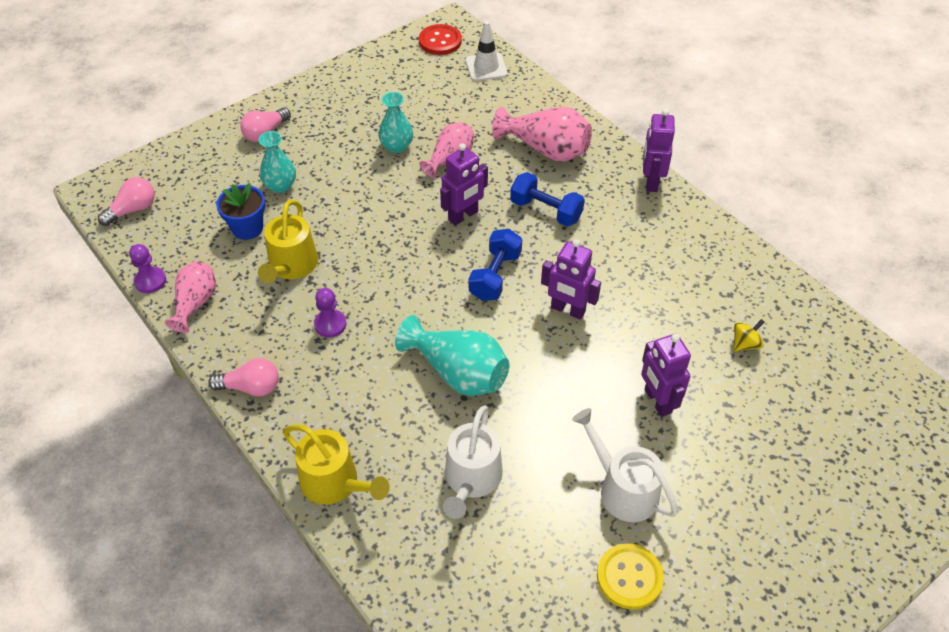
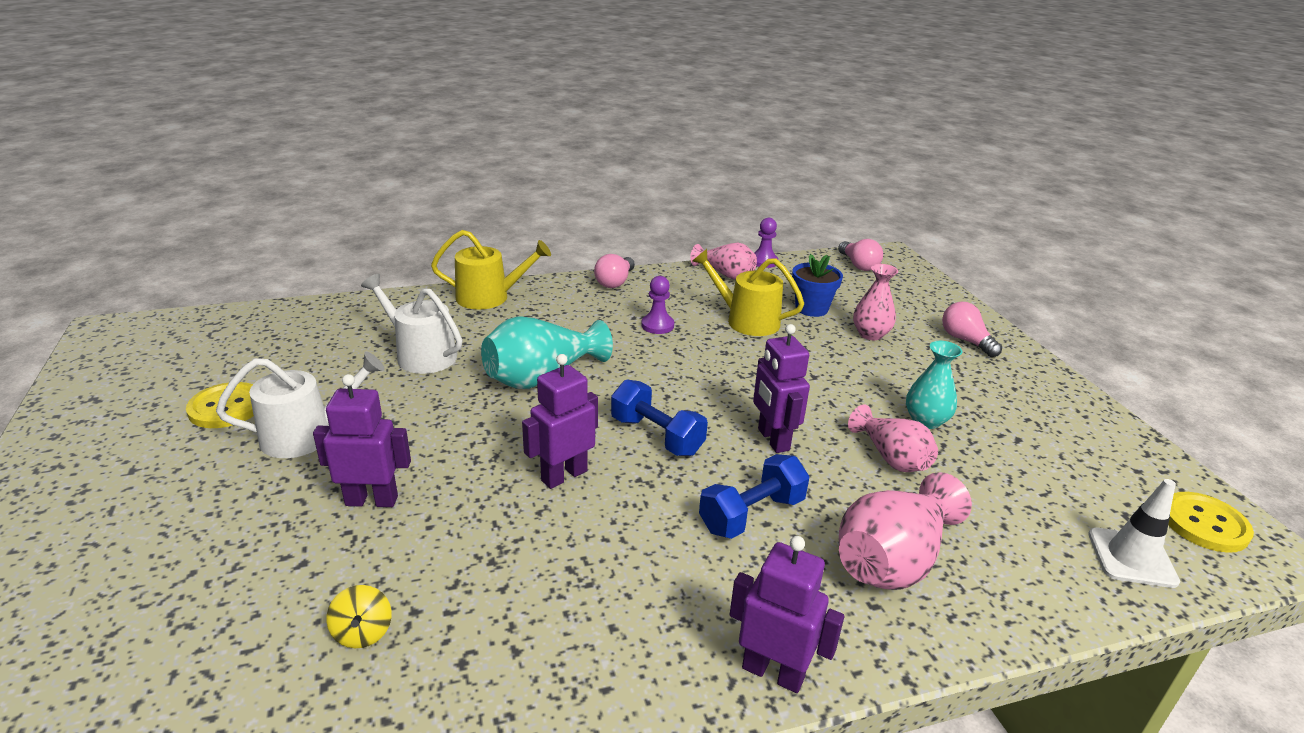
camera: 110 degrees right, 20 degrees down
turquoise vase [259,131,296,193] -> pink vase [853,264,898,340]
yellow watering can [283,425,390,505] -> yellow watering can turned 150 degrees counterclockwise [431,230,551,309]
red button [419,24,462,55] -> yellow button [1168,492,1254,553]

